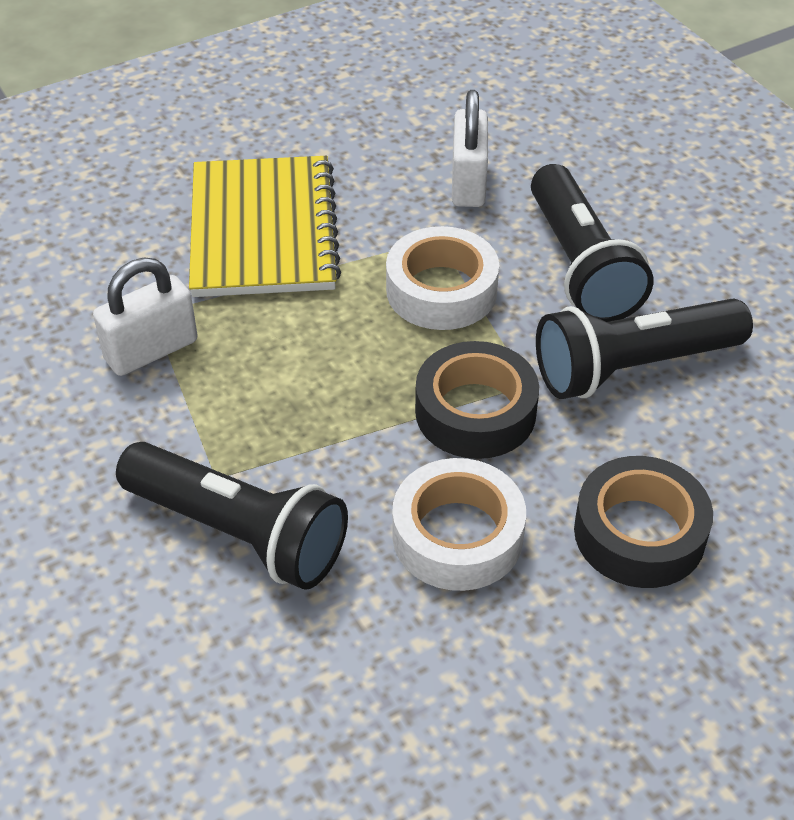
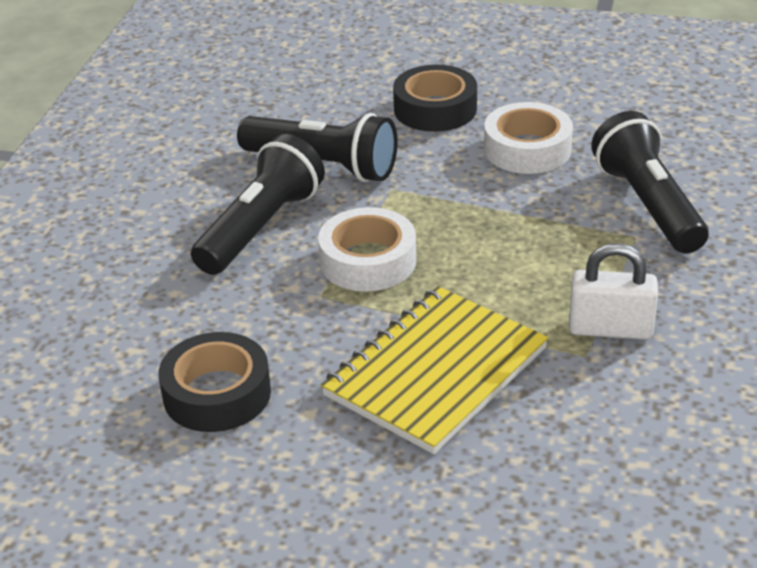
camera: 135 degrees left, 10 degrees down
black tape [415,341,539,459] -> black tape moved to [159,332,271,432]
white padlock [452,90,488,207] -> none

